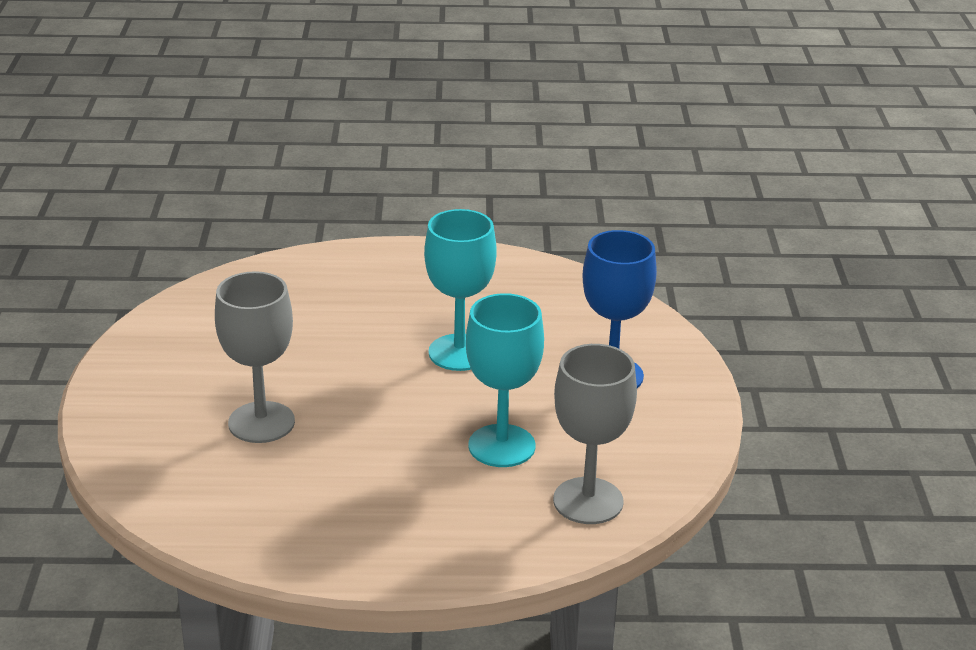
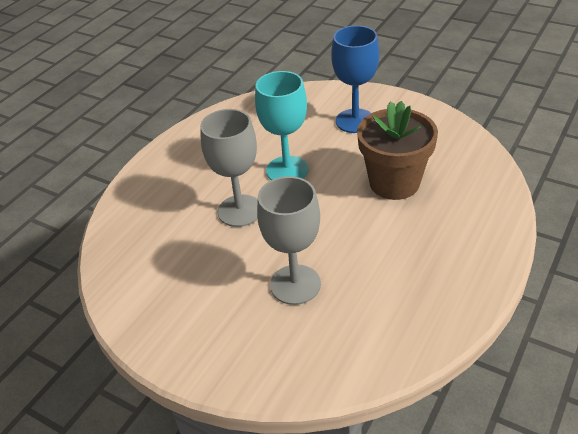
camera: 55 degrees left, 10 degrees up
turquoise goblet [466,293,544,467] -> brown flower pot [357,101,438,200]
grey goblet [553,344,637,524] -> grey goblet moved to [200,109,258,227]

